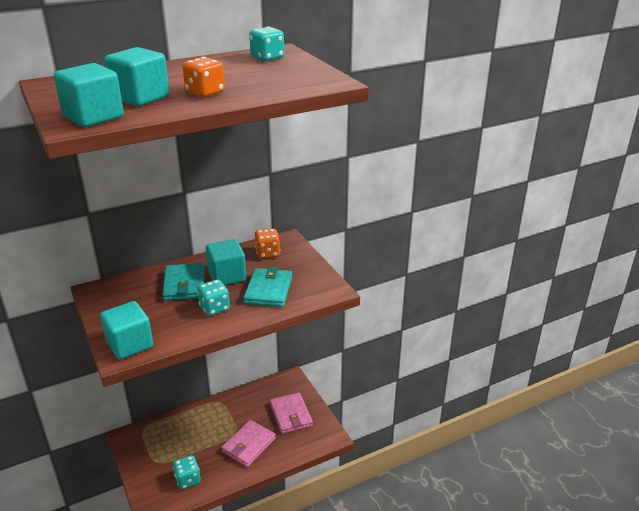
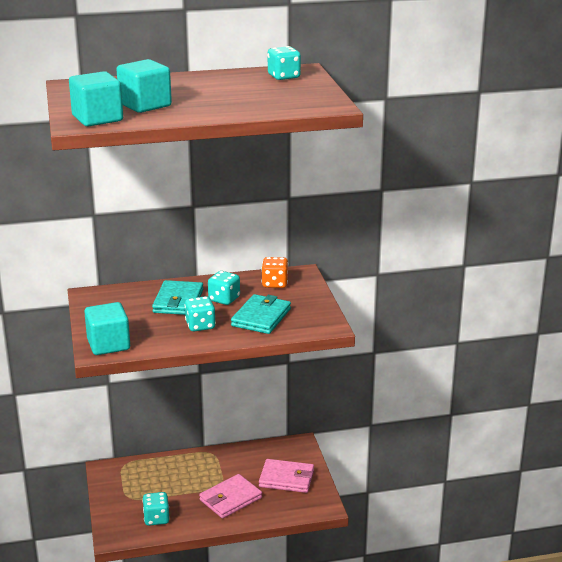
camera: 15 degrees right, 5 degrees down
orange dice [183,57,225,97] -> none
turquoise cube [206,239,246,285] -> turquoise dice [208,271,240,305]
pink wallet [270,393,313,434] -> pink wallet turned 75 degrees counterclockwise [259,459,314,493]

